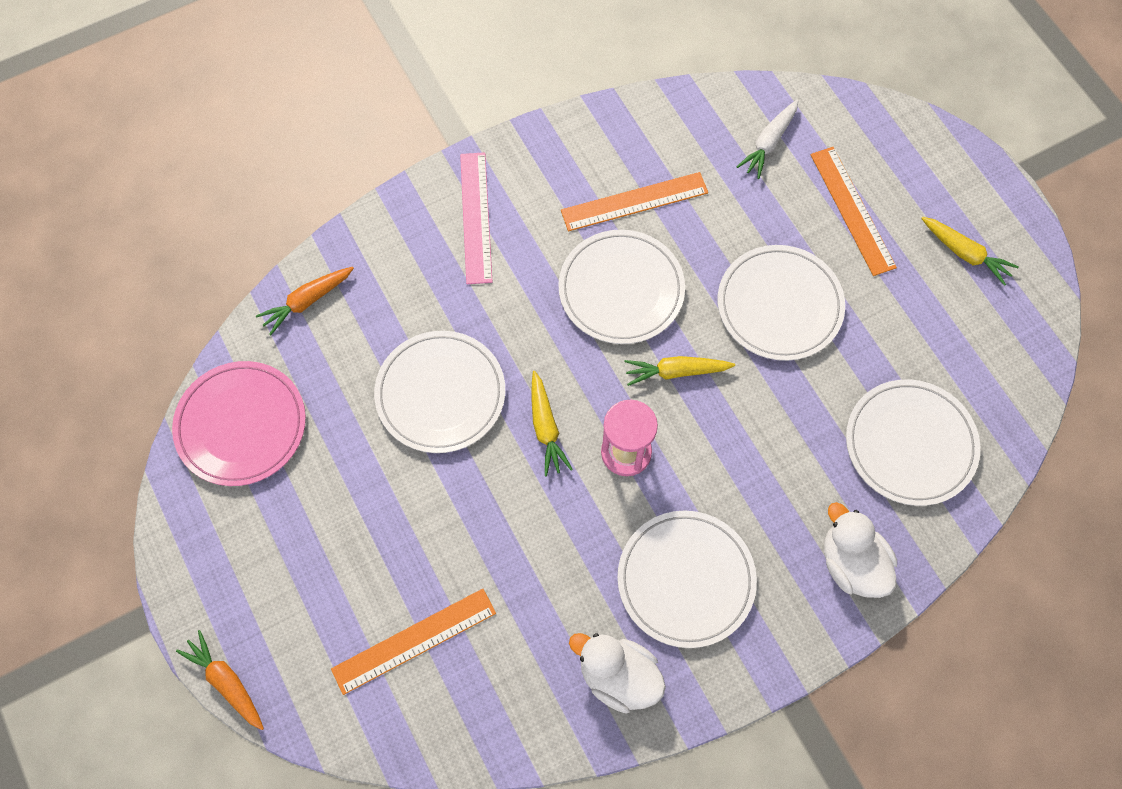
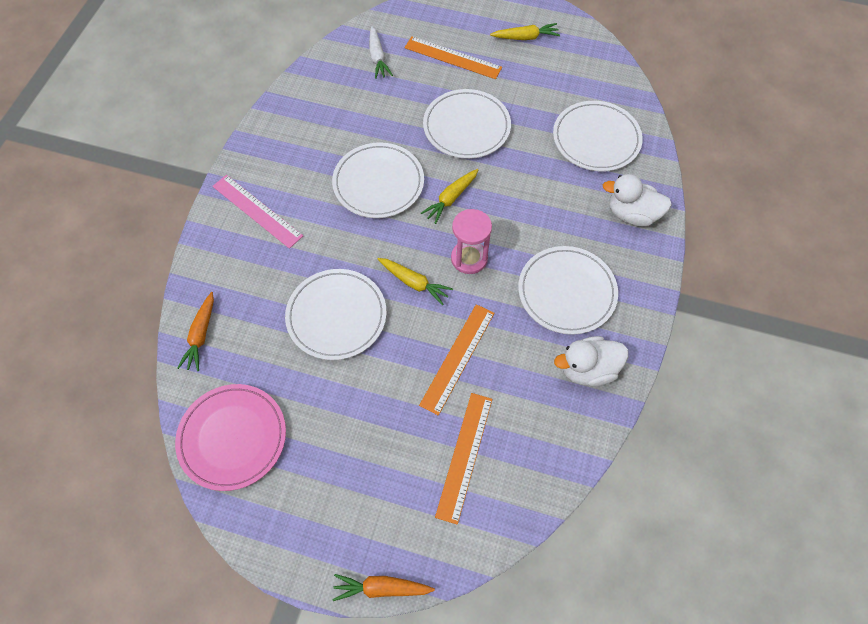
camera: 45 degrees left, 5 degrees down
orange ruler [561,172,708,231] -> orange ruler moved to [419,304,494,415]

